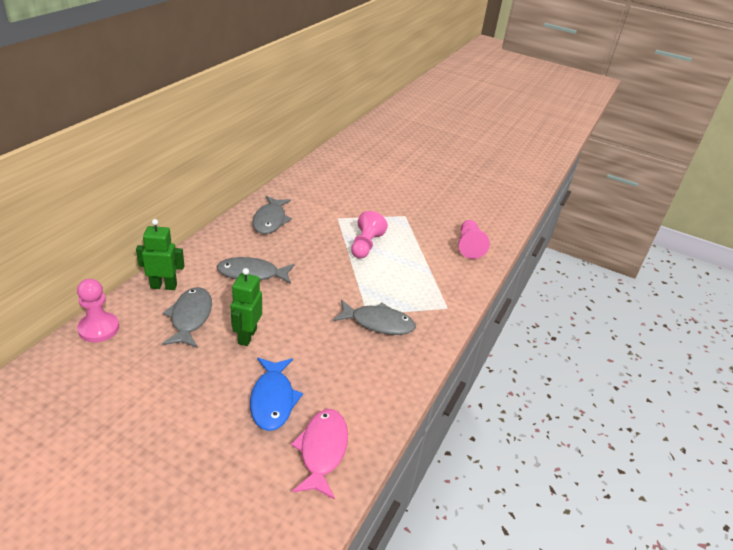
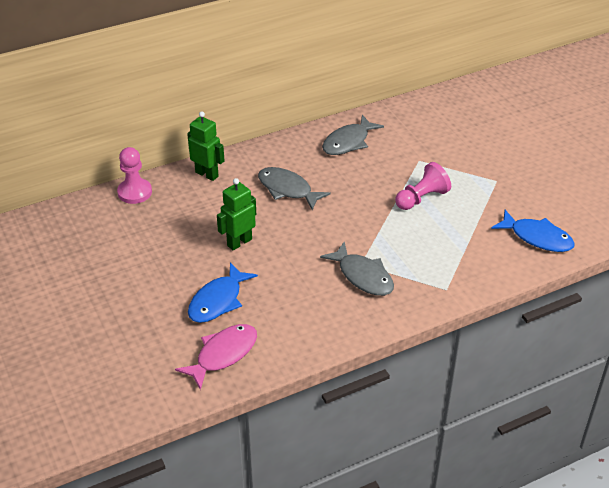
camera: 40 degrees right, 5 degrees up
grey fish [162,287,212,348] -> none
pink pawn [458,220,490,259] -> blue fish [491,210,575,252]

